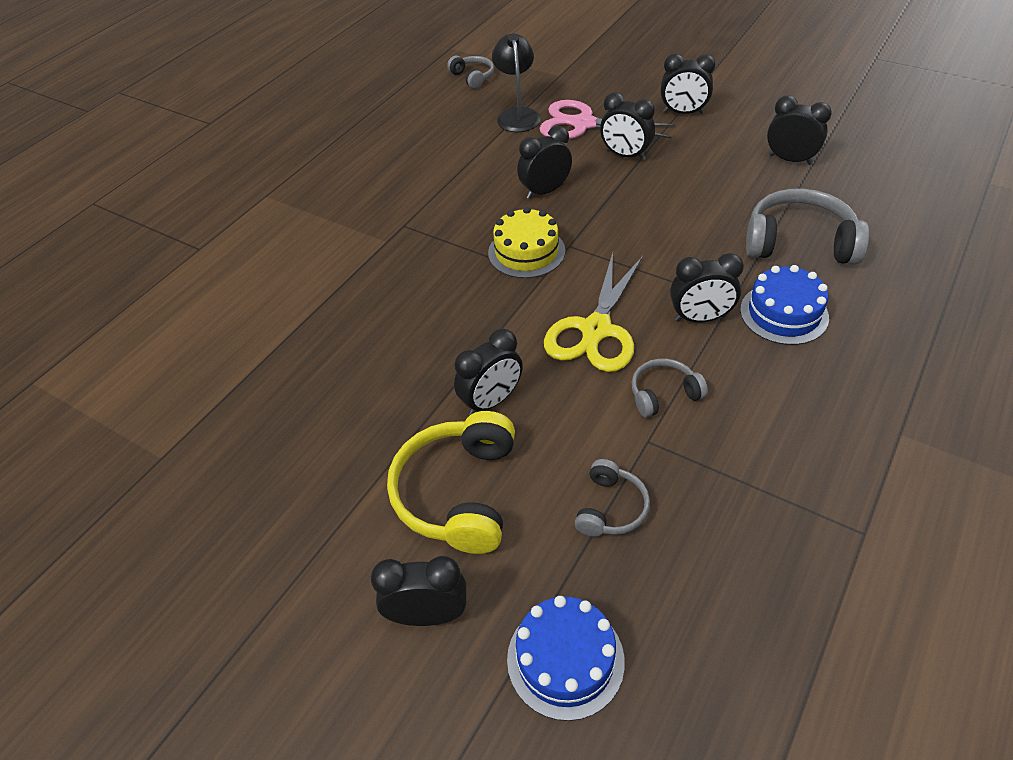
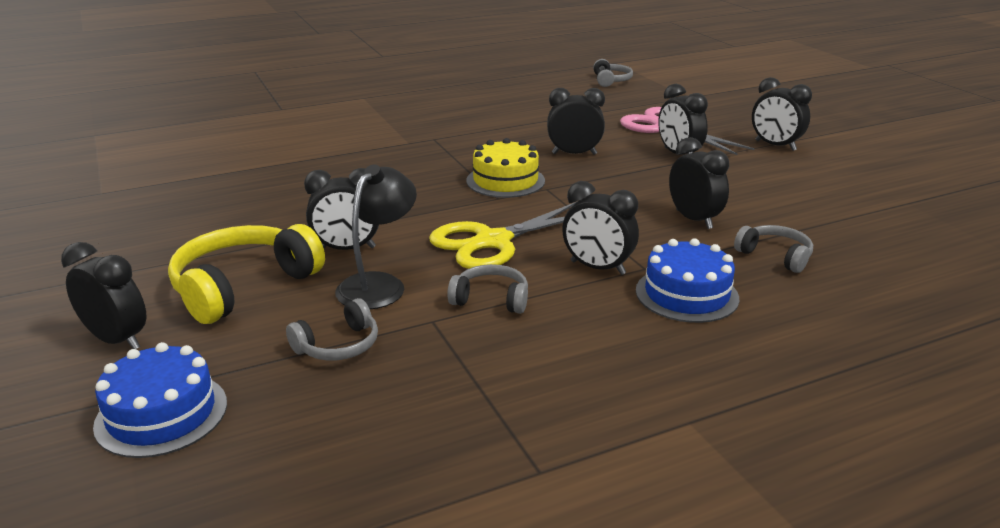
camera: 30 degrees right, 20 degrees down
black lamp [492,33,541,132] -> black lamp moved to [335,165,417,309]
grey headphones [746,188,869,265] -> grey headphones [734,225,813,273], size x0.54
black clock [767,96,832,165] -> black clock moved to [669,137,729,229]

